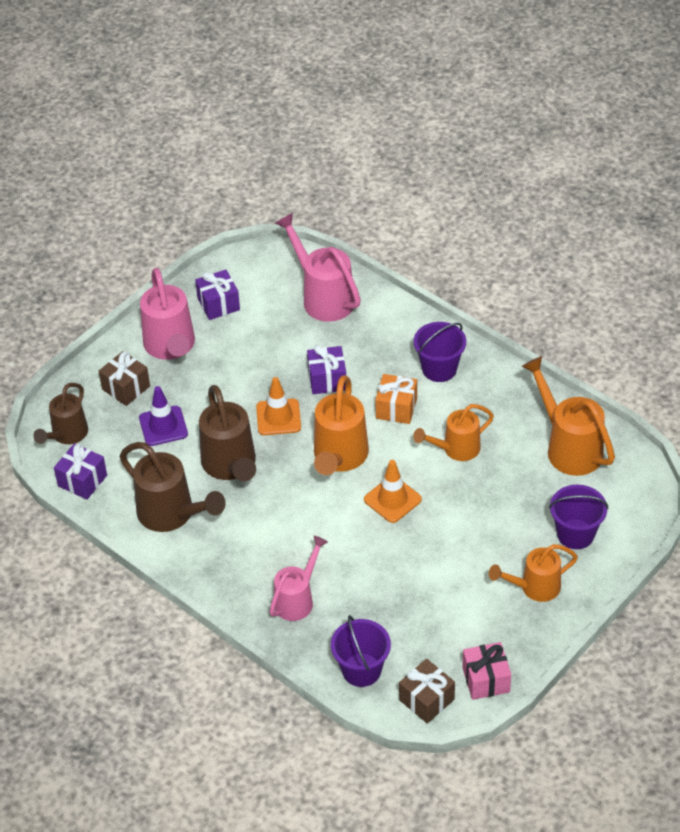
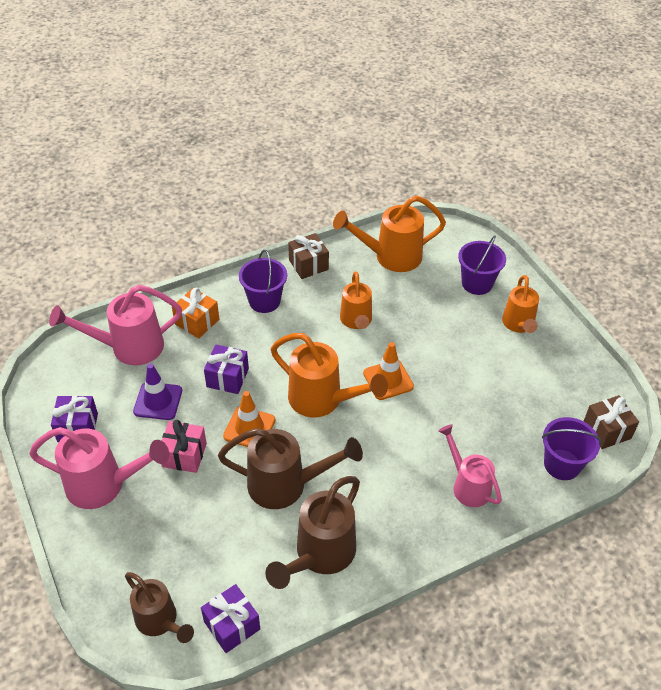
camera: 70 degrees left, 0 degrees up
brown gift [99,351,150,406] -> brown gift moved to [288,233,329,279]
brown watering can [120,442,226,532] -> brown watering can turned 150 degrees clockwise [265,476,360,589]
purple traffic cone [139,386,188,446] -> purple traffic cone moved to [133,364,182,420]
orange gift [375,374,417,424] -> orange gift moved to [172,288,219,339]
pink gift [462,642,511,700] -> pink gift moved to [161,420,207,473]

